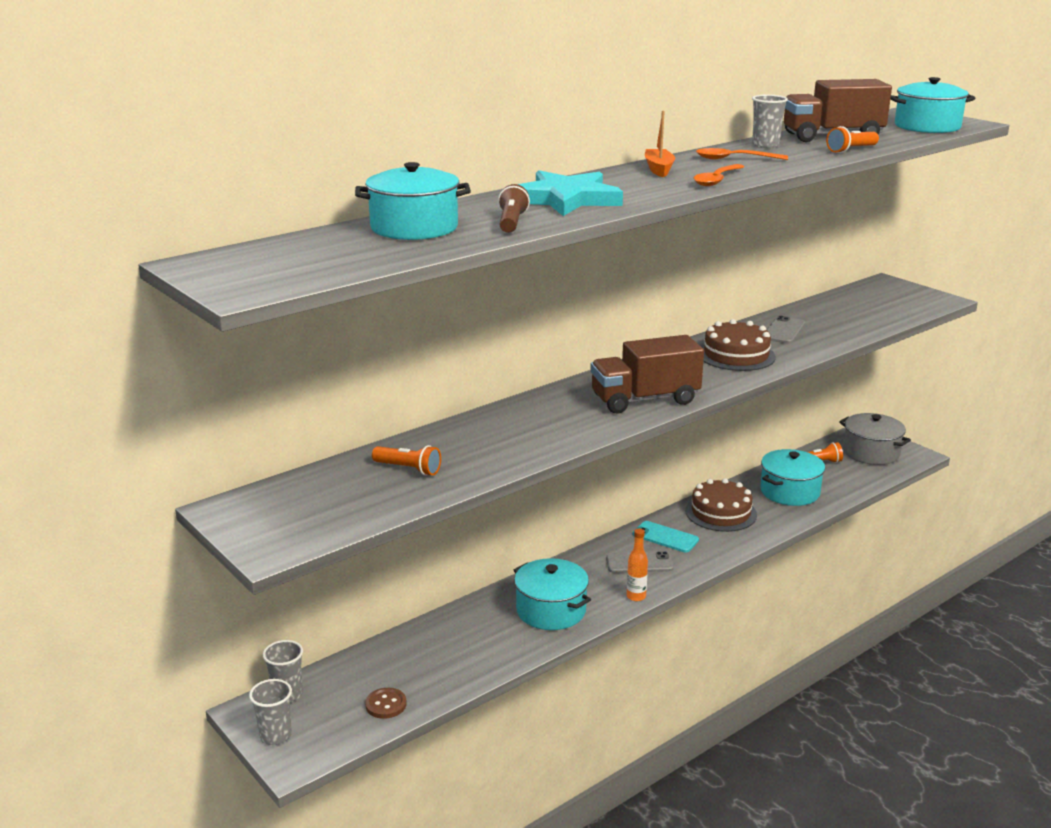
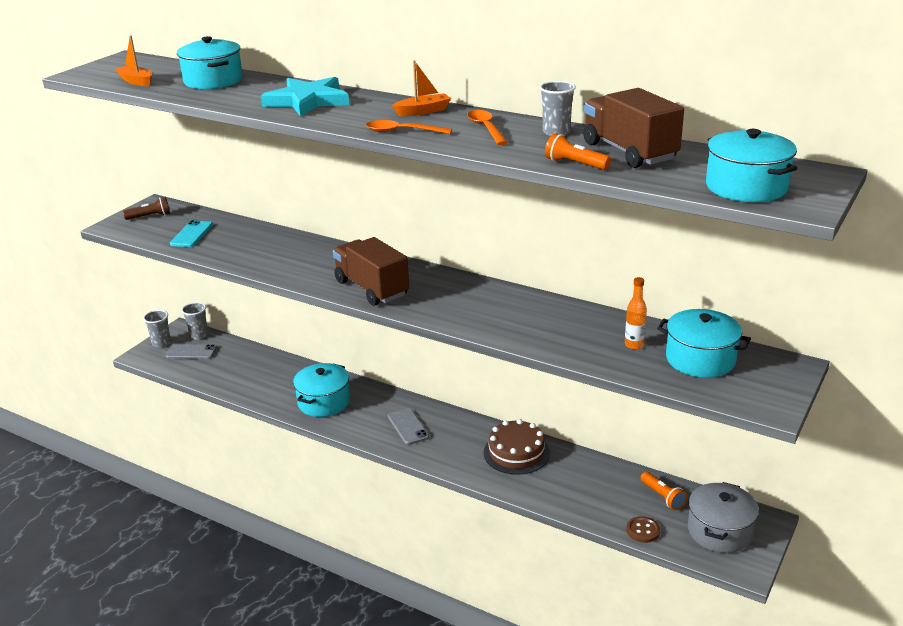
camera: 70 degrees right, 5 degrees up
brown button [365,688,407,719] -> brown button moved to [626,516,660,543]
orange flashlight [372,445,441,476] -> none
brown flashlight [498,184,530,233] -> brown flashlight moved to [123,197,170,220]
orange bottle [627,529,648,602] -> orange bottle moved to [625,277,647,350]
turquoise phone [633,521,699,552] -> turquoise phone moved to [170,220,213,247]
brown cake [701,319,776,371] -> none
turquoise pot [760,449,825,506] -> turquoise pot moved to [657,309,751,378]
grey phone [767,316,805,344] -> grey phone moved to [166,344,217,359]
none -> orange boat [115,35,152,86]

